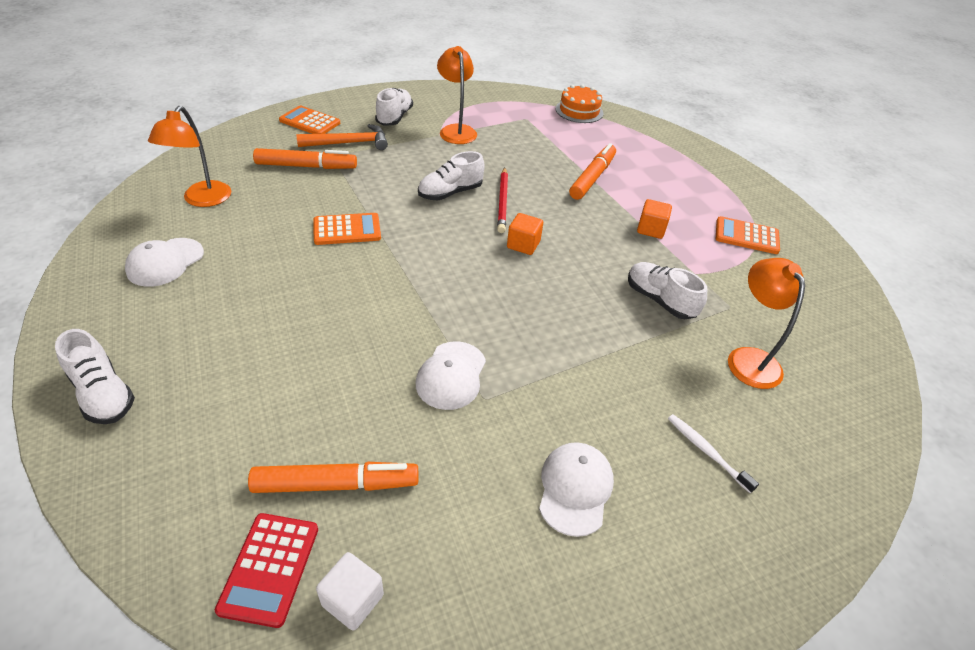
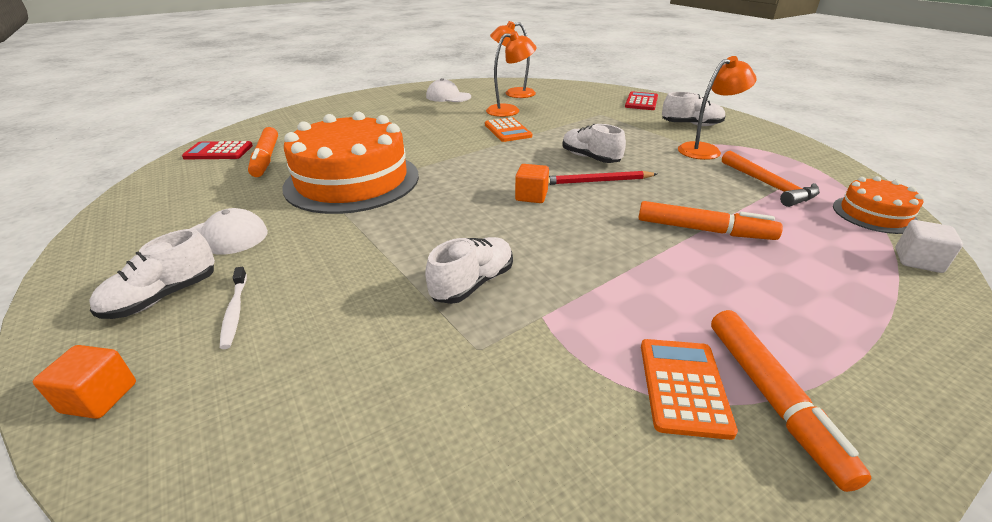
camera: 85 degrees right, 10 degrees down
white shoe [55,329,135,424] -> white shoe moved to [89,229,215,319]
orange marker [253,148,357,169] -> orange marker moved to [711,310,871,492]
orange calculator [279,106,340,134] -> red calculator [625,91,658,110]
orange hammer [296,124,388,150] -> orange hammer moved to [722,151,820,207]
white cube [316,552,384,631] -> white cube moved to [895,220,963,273]
white cap [416,341,486,410] -> orange cake [282,112,419,214]
orange cube [637,199,672,239] -> orange cube moved to [33,345,136,419]
white toothbrush [668,414,759,493] -> white toothbrush turned 120 degrees clockwise [220,267,247,349]
orange lamp [728,258,805,389] -> orange lamp moved to [486,31,537,117]

